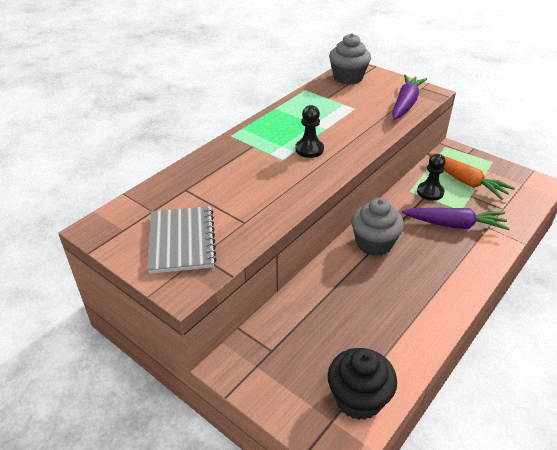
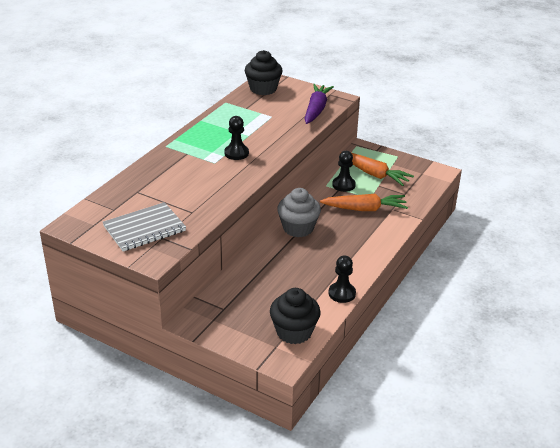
camera: 10 degrees left, 5 degrees down
grey notebook [147,206,217,274] -> grey notebook turned 75 degrees clockwise [103,202,186,252]
grey cupcake [329,33,371,85] -> black cupcake [245,50,283,95]
purple carrot [402,208,510,230] -> orange carrot [320,194,408,211]
none -> black pawn [329,255,356,303]

